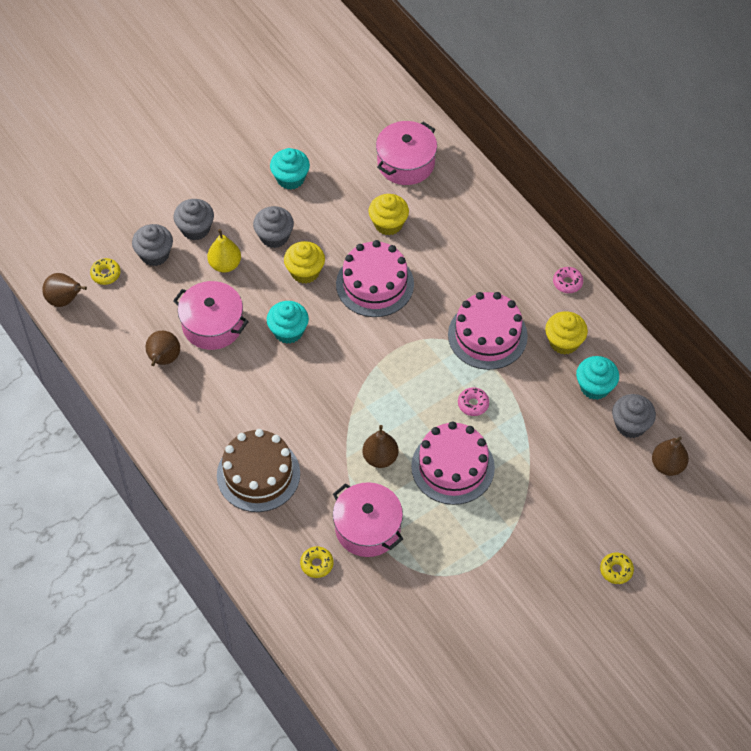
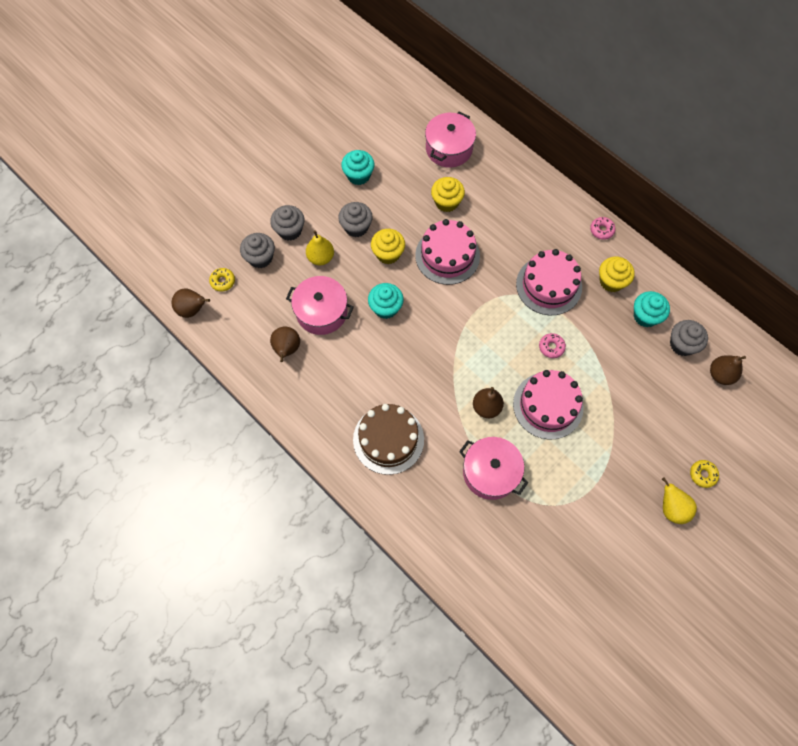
camera: 10 degrees left, 10 degrees up
yellow donut [300,546,334,578] -> none
none -> yellow pear [662,477,697,524]

